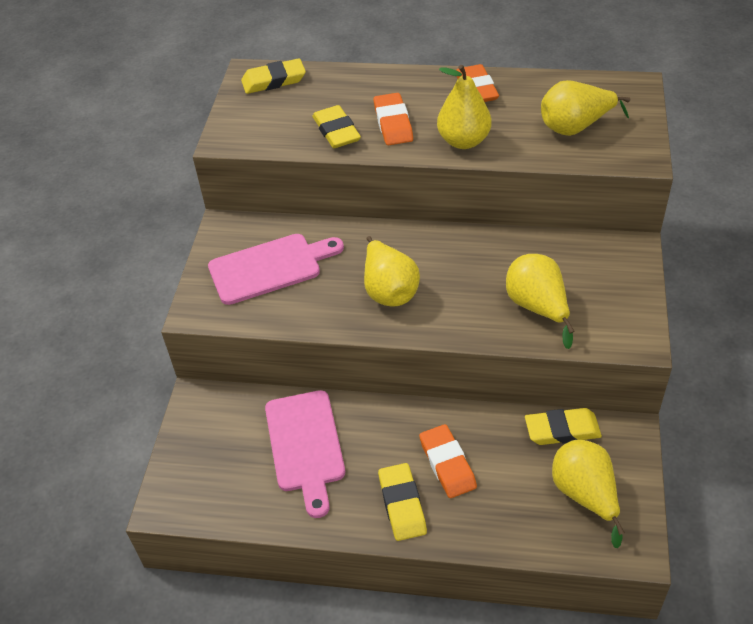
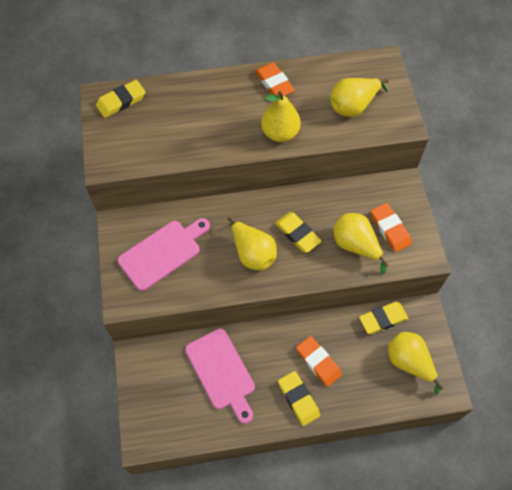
camera: 20 degrees left, 15 degrees up
yellow eraser [313,105,361,148] -> yellow eraser moved to [275,212,322,253]
orange eraser [374,93,413,145] -> orange eraser moved to [371,203,412,252]

